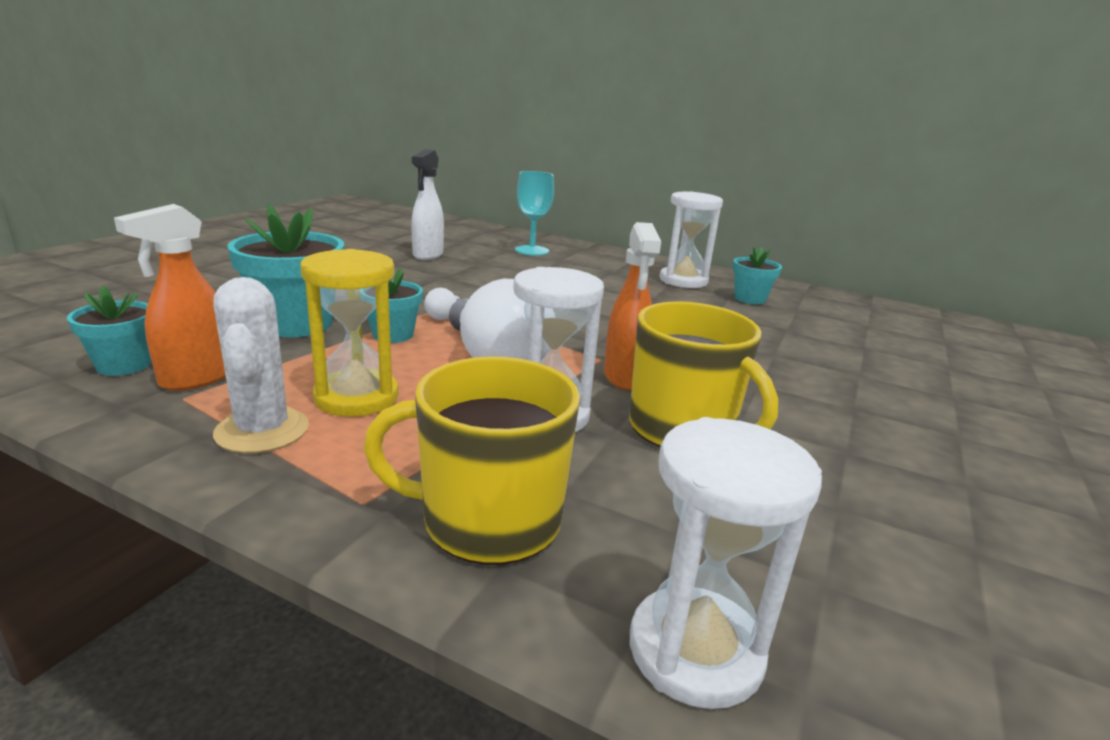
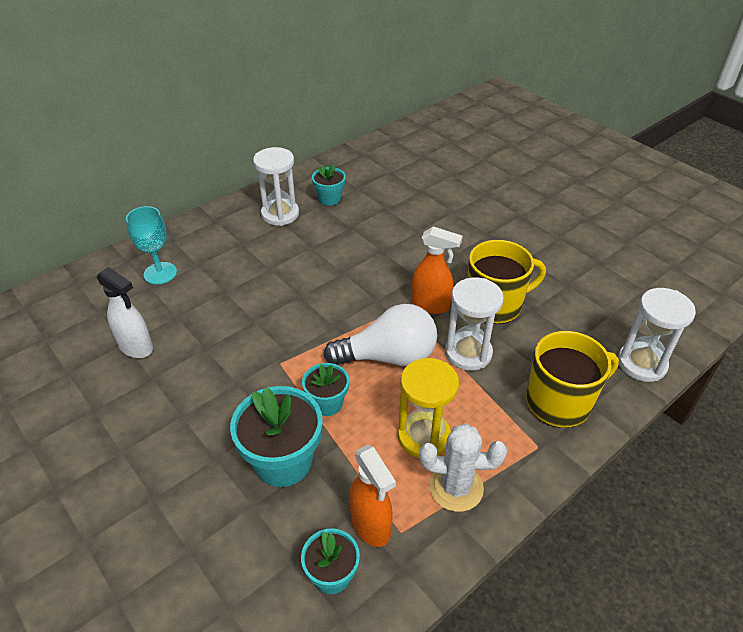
camera: 65 degrees left, 20 degrees up
yellow mug [363,356,580,565] -> yellow mug turned 135 degrees counterclockwise [526,331,619,428]
white light bulb [424,288,460,320] -> none

